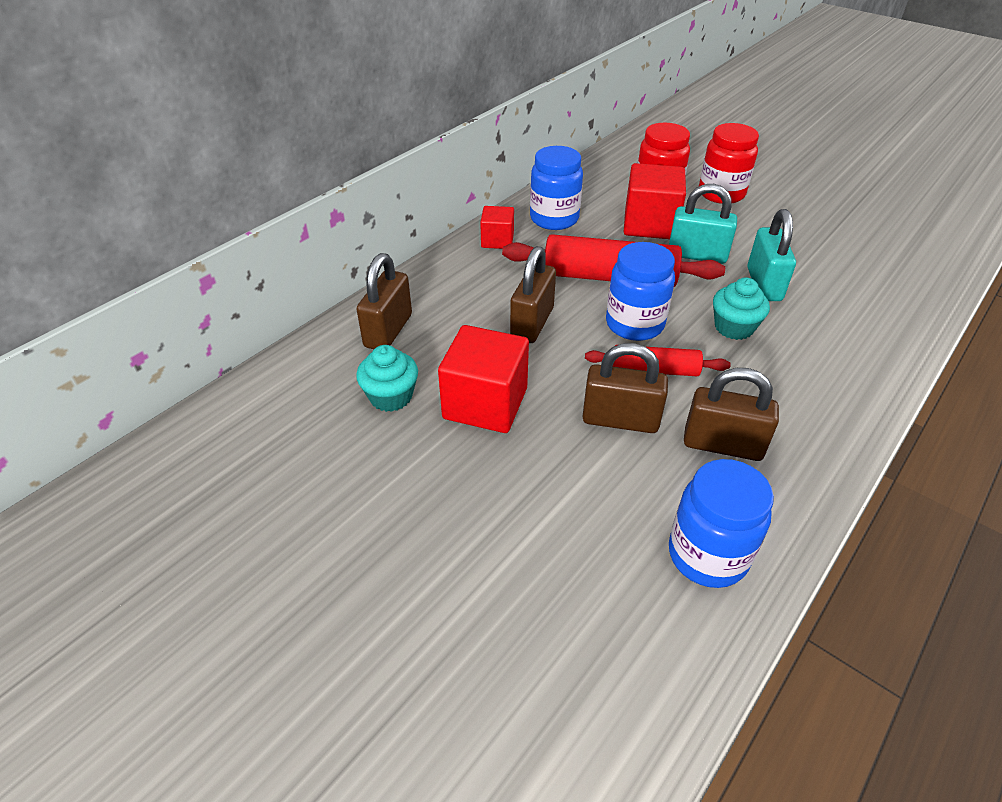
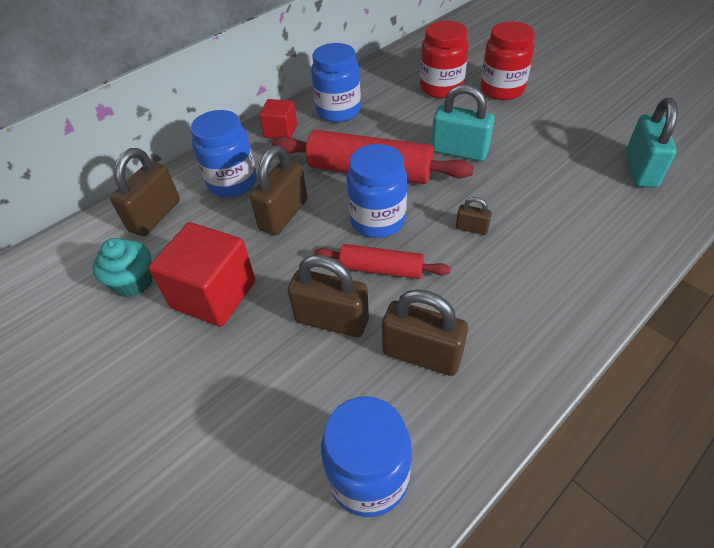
camera: 10 degrees right, 5 degrees up
red cube [624,163,686,239] -> none
turquoise cupcake [713,277,770,340] -> brown padlock [456,197,492,235]
turquoise padlock [747,209,796,301] -> turquoise padlock moved to [626,98,678,188]
none -> blue jar [190,110,257,197]

